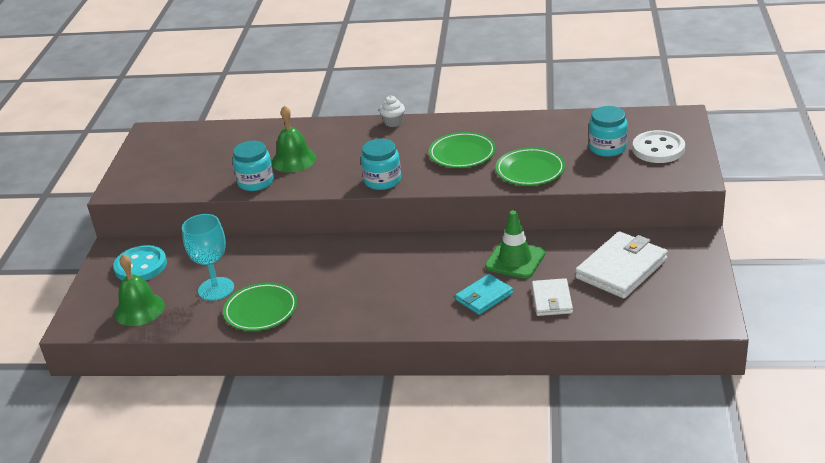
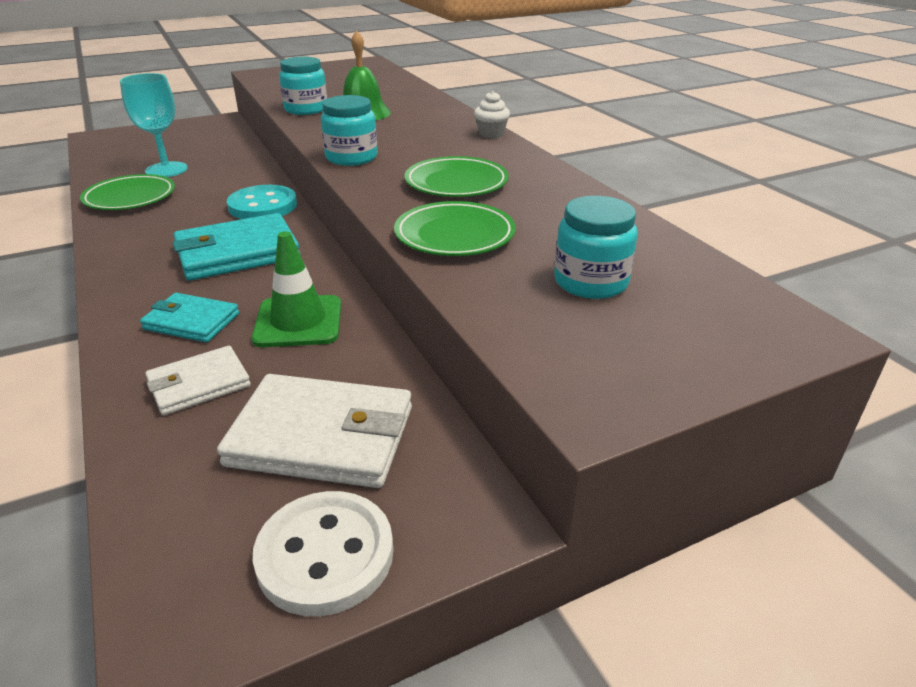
camera: 55 degrees right, 0 degrees up
turquoise button [113,245,167,281] -> turquoise button moved to [227,185,297,219]
green bell [114,254,165,326] -> none
white button [633,130,685,163] -> white button moved to [253,491,394,616]
none -> turquoise wallet [173,213,300,281]

